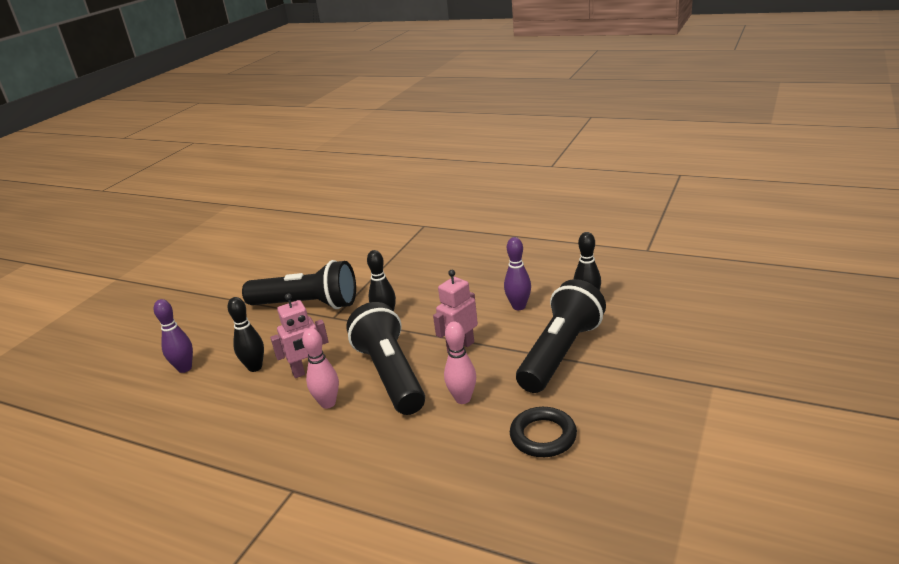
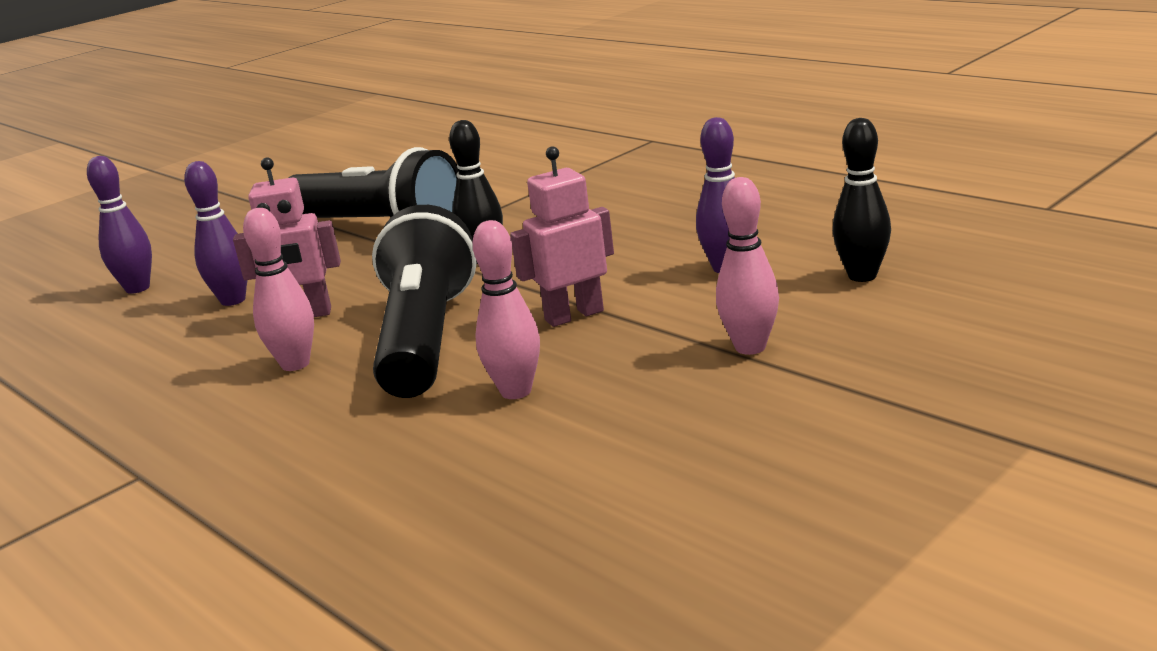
camera: 20 degrees right, 5 degrees down
black bowling pin [227,297,264,372] -> purple bowling pin [184,161,247,306]
black ring [510,407,577,457] -> none
black flashlight [516,279,606,393] -> pink bowling pin [716,177,779,355]

